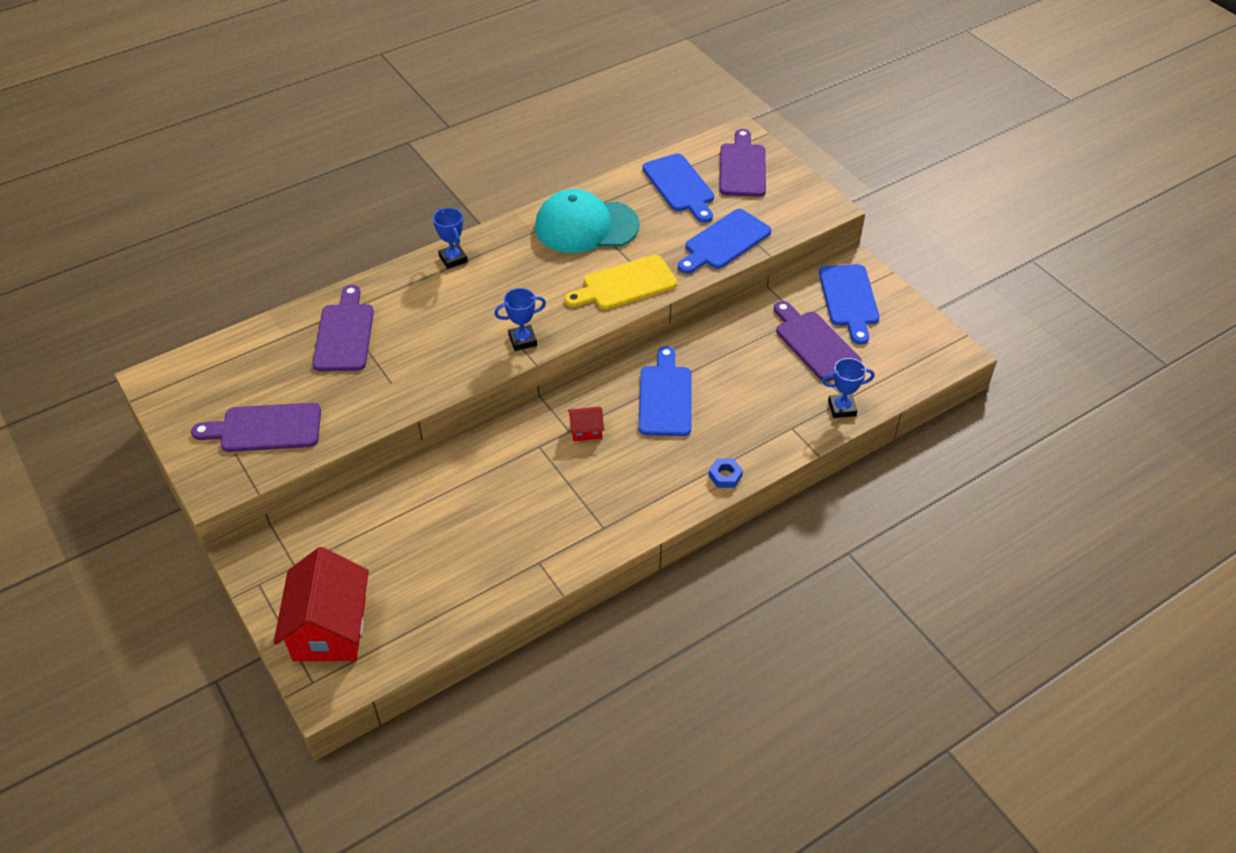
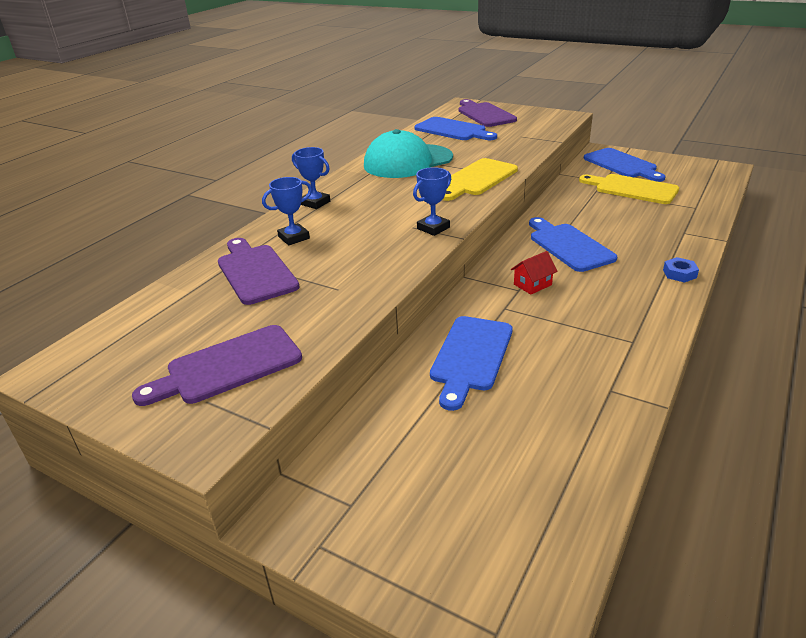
camera: 25 degrees left, 15 degrees down
red house [273,547,369,661] -> none
blue cutting board [678,209,771,274] -> blue cutting board moved to [430,316,513,411]
purple cutting board [774,301,862,382] -> yellow cutting board [579,174,679,204]
blue trophy [822,358,874,418] -> blue trophy moved to [262,177,312,245]

